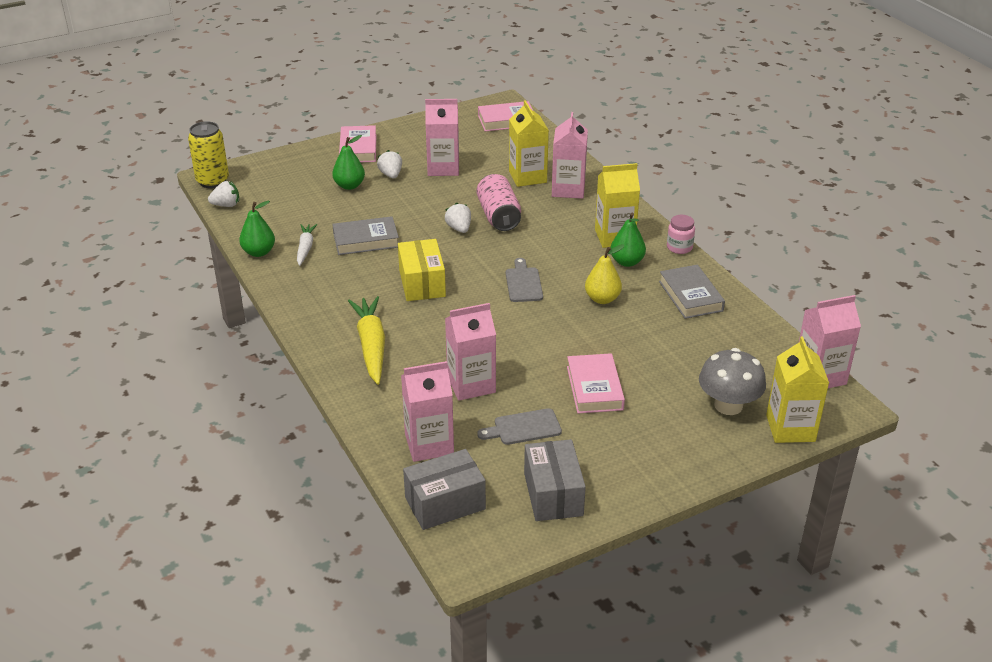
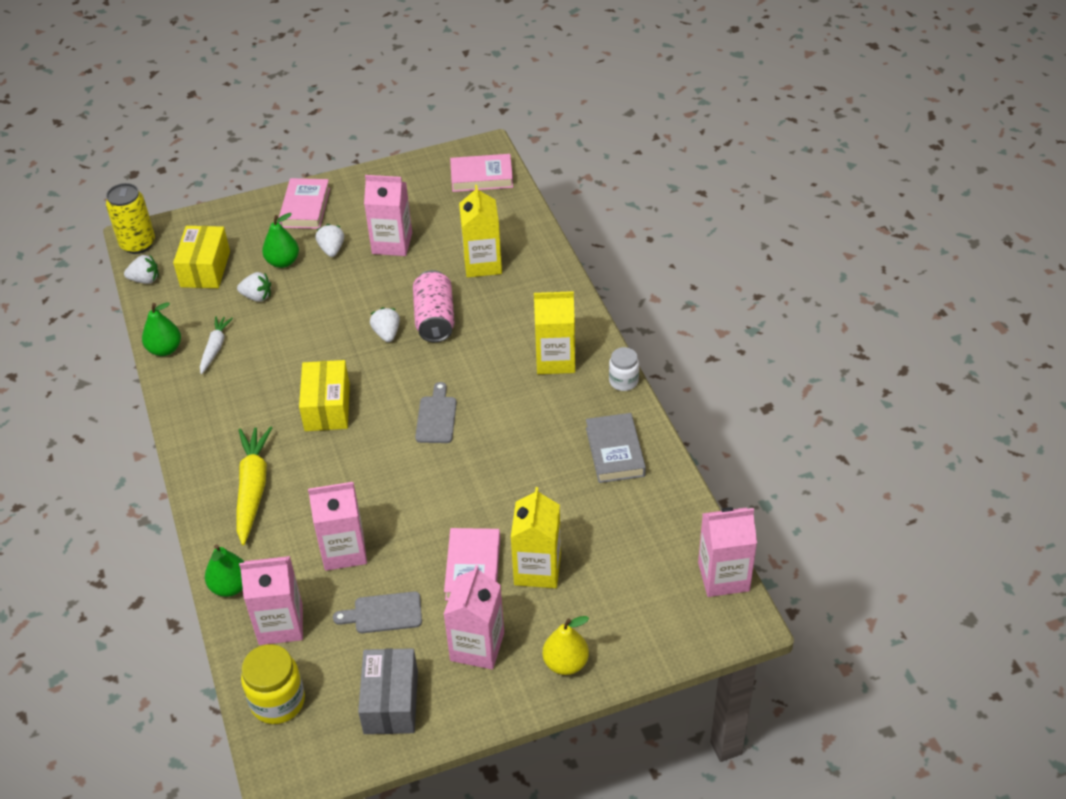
camera: 10 degrees right, 10 degrees up
grey book [332,216,399,255] -> none
grey box [403,449,486,530] -> yellow jar [241,644,305,724]
pink carton [552,112,588,199] -> pink carton moved to [443,565,504,669]
yellow pear [585,244,625,304] -> yellow pear moved to [543,616,589,675]
green pear [611,213,646,267] -> green pear moved to [205,544,244,597]
pink jar [667,215,695,254] -> white jar [609,347,639,391]
grey mushroom [699,348,766,415] -> none
yellow carton [766,337,829,443] -> yellow carton moved to [511,487,561,588]
none -> yellow box [173,226,230,288]
none -> white strawberry [237,272,271,302]

